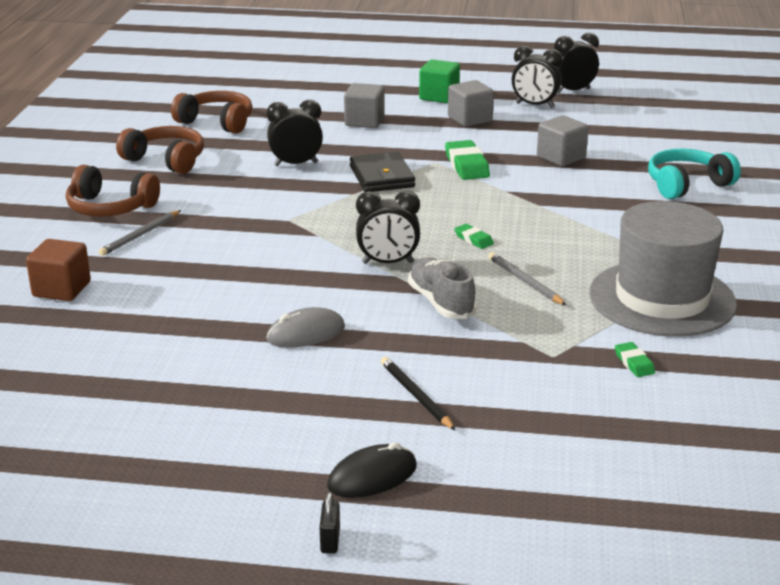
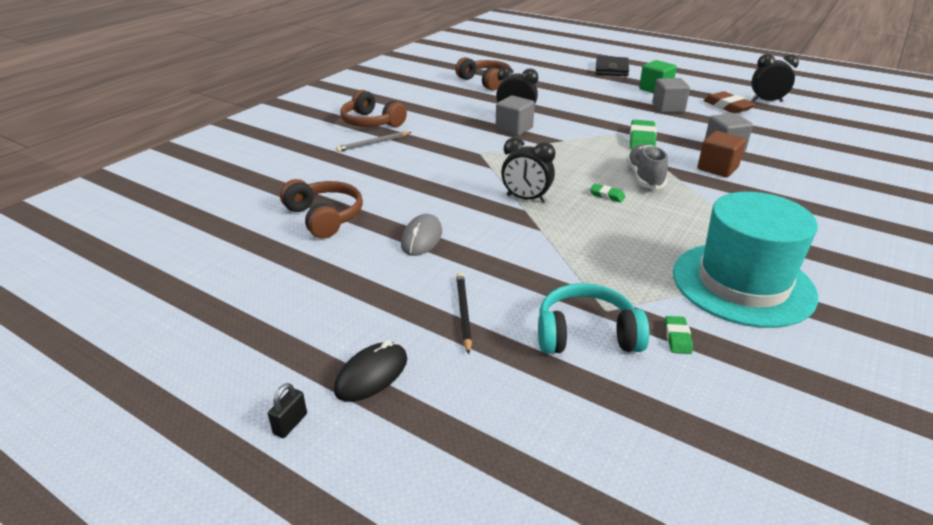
camera: 25 degrees right, 5 degrees up
brown cube [26,239,91,301] -> brown cube moved to [697,131,746,177]
brown headphones [116,126,204,174] -> brown headphones moved to [280,179,363,239]
grey mouse [266,307,345,348] -> grey mouse turned 75 degrees counterclockwise [401,214,442,256]
black mouse [327,442,417,498] -> black mouse turned 45 degrees counterclockwise [334,340,407,402]
grey cube [344,83,384,128] -> grey cube moved to [496,96,535,136]
black wallet [350,152,415,192] -> black wallet moved to [596,56,629,77]
grey shoe [408,257,477,319] -> grey shoe moved to [626,145,668,189]
green eraser [454,224,494,249] -> green eraser turned 45 degrees counterclockwise [590,184,626,203]
grey pencil [488,252,566,305] -> none
black clock [512,46,562,108] -> brown eraser [703,91,756,113]
grey hat [589,201,737,337] -> turquoise hat [673,192,818,328]
turquoise headphones [648,149,741,199] -> turquoise headphones moved to [538,283,649,354]

